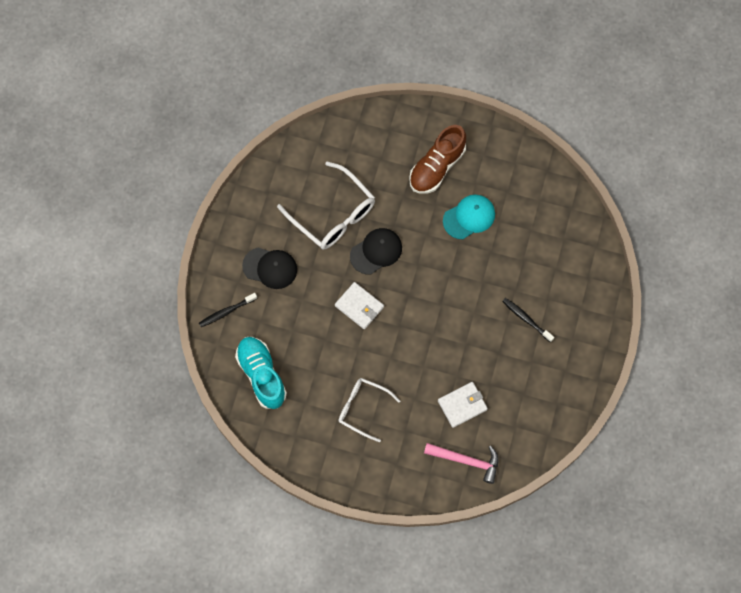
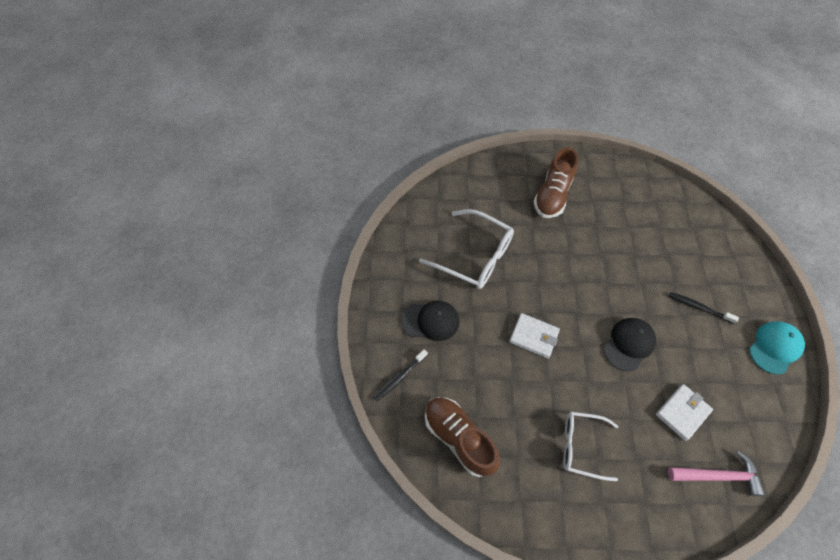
camera: 15 degrees left, 10 degrees down
turquoise shoe [235,337,287,409] -> brown shoe [425,397,500,477]
black cap [350,228,402,275] -> black cap moved to [604,318,656,371]
turquoise cap [443,195,495,239] -> turquoise cap moved to [749,321,805,375]

